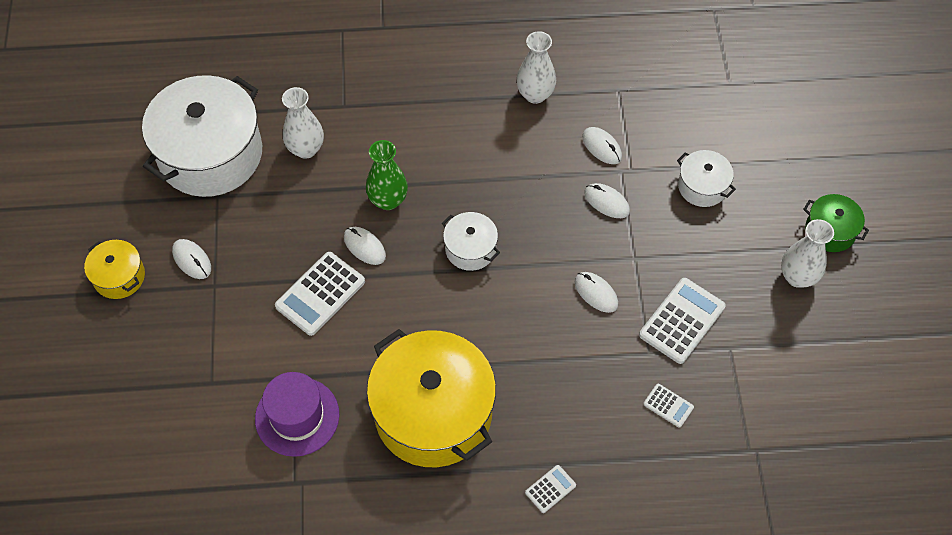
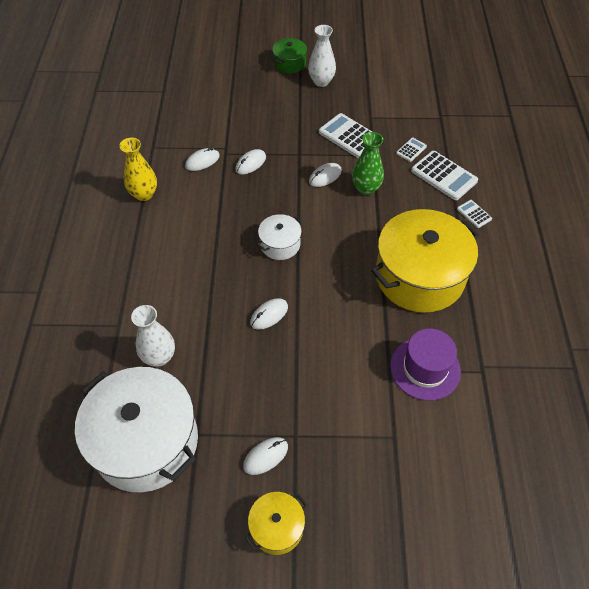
camera: 85 degrees left, 5 degrees down
white calculator [275,252,365,336] -> white calculator moved to [411,151,478,200]
green vase [366,140,408,210] -> green vase moved to [352,132,384,195]
white vase [517,31,556,104] -> yellow vase [119,138,157,201]
white pot [677,150,736,207] -> none

